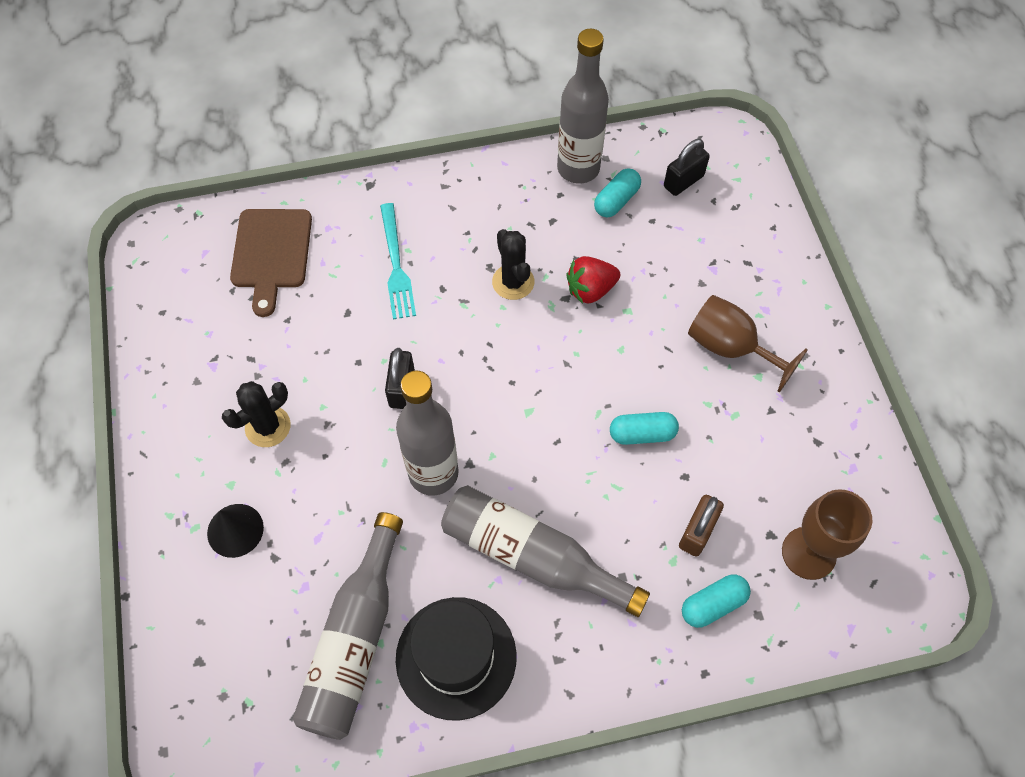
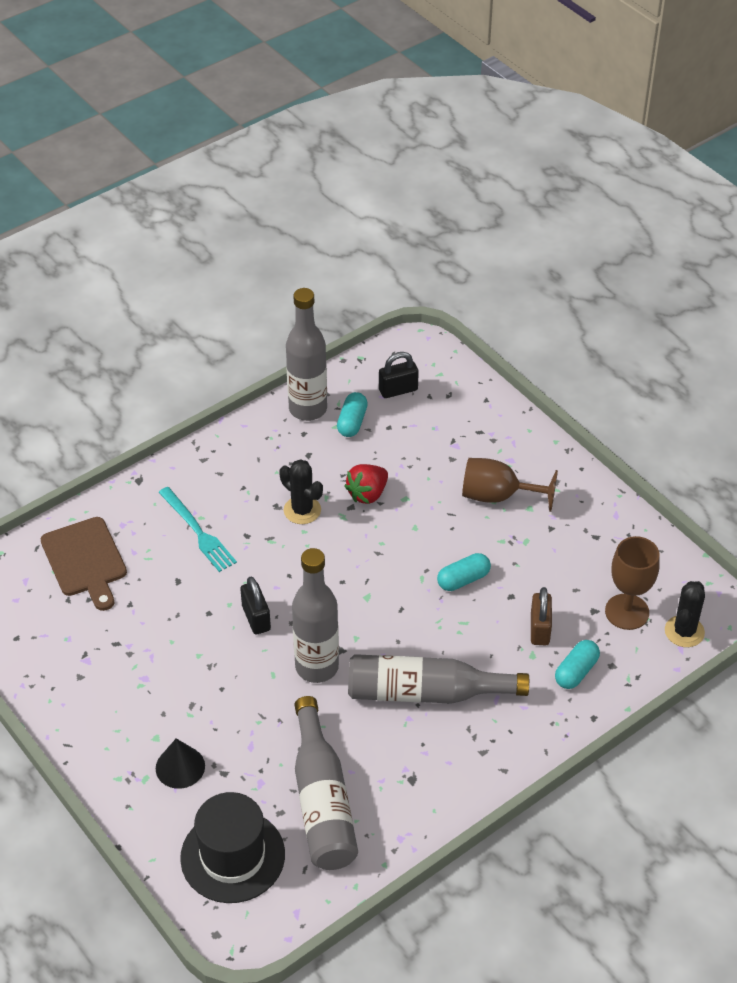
camera: 25 degrees left, 15 degrees down
black cactus [222,381,291,447] -> black cactus moved to [665,581,705,647]
black hat [396,597,516,720] -> black hat moved to [180,792,285,903]
black padlock [664,139,710,196] -> black padlock turned 45 degrees clockwise [379,352,419,398]

